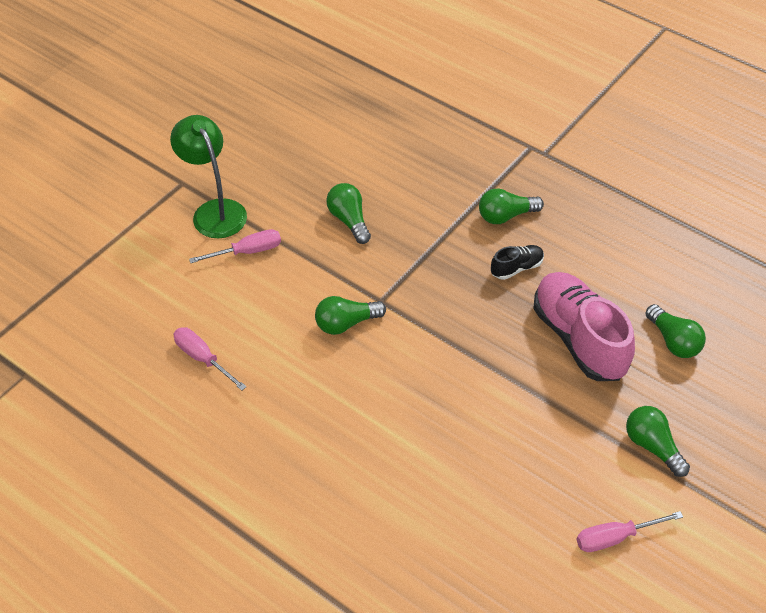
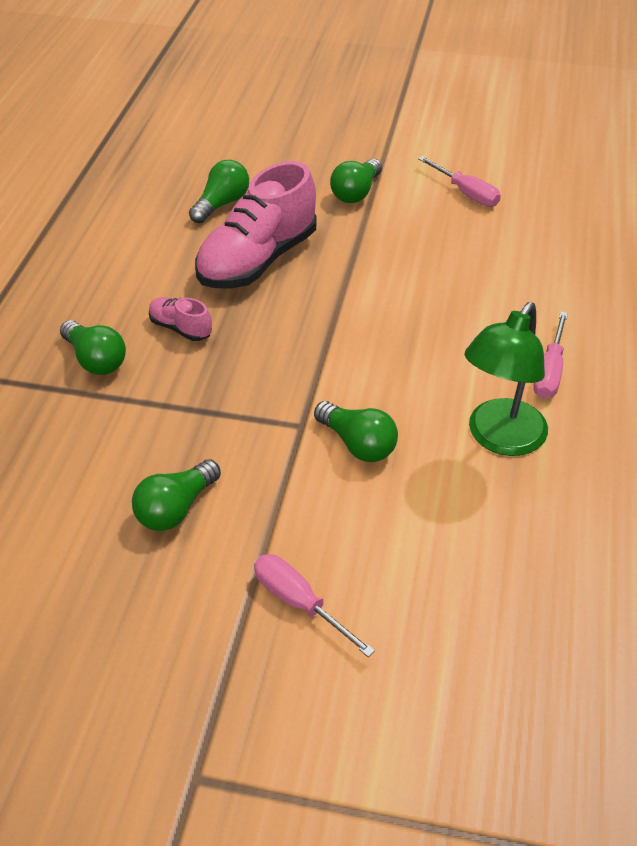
camera: 115 degrees left, 5 degrees down
green lamp [170,115,247,239] -> green lamp moved to [464,302,548,456]
pink screwdriver [173,327,246,391] -> pink screwdriver moved to [533,312,568,399]
black shoe [491,245,544,280] -> pink shoe [149,297,212,341]

